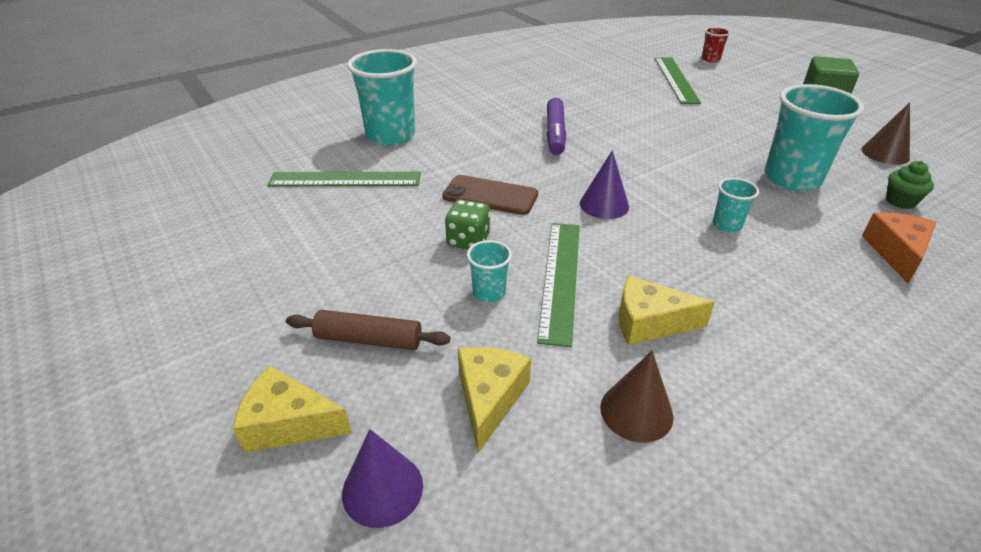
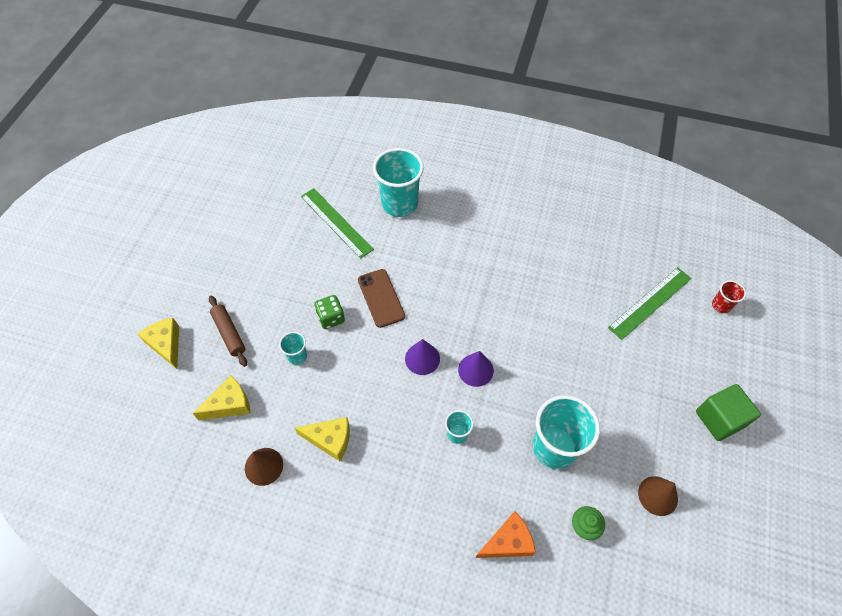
camera: 50 degrees right, 20 degrees up
purple cone [342,429,423,528] -> purple cone moved to [458,351,494,387]
green ruler [537,223,579,347] -> none
purple marker [547,98,566,155] -> none
yellow cheese [619,276,715,345] -> yellow cheese turned 135 degrees clockwise [295,417,350,461]

